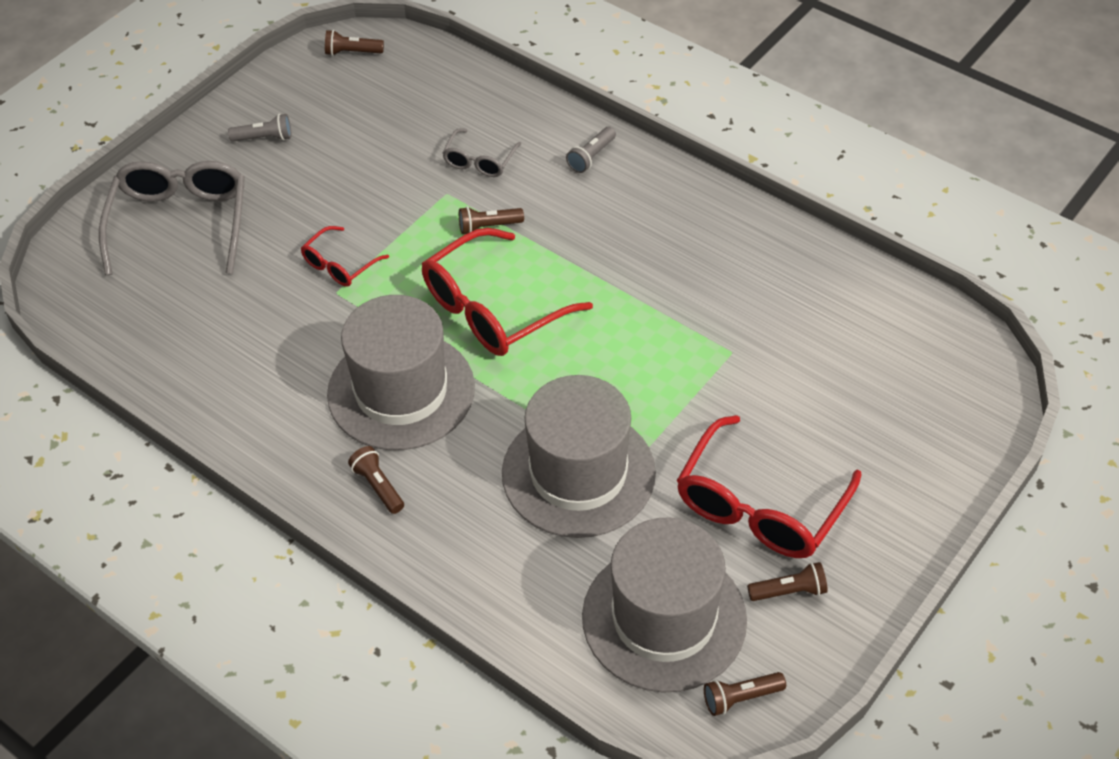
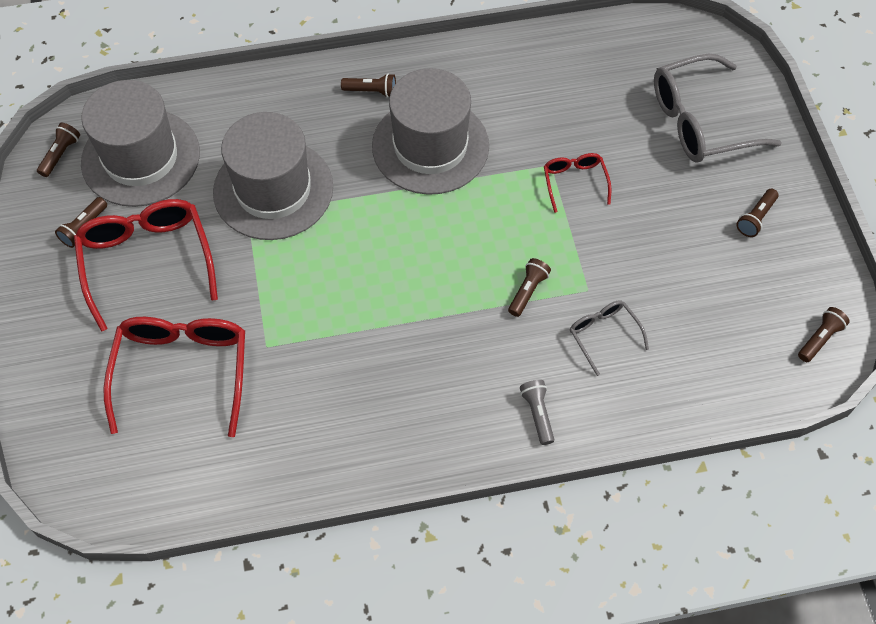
camera: 130 degrees right, 10 degrees up
grey glasses [99,161,245,275] -> grey glasses turned 120 degrees clockwise [654,54,781,163]
grey flashlight [228,114,291,142] -> brown flashlight [736,189,779,237]
red glasses [422,228,593,356] -> red glasses moved to [103,317,245,437]

